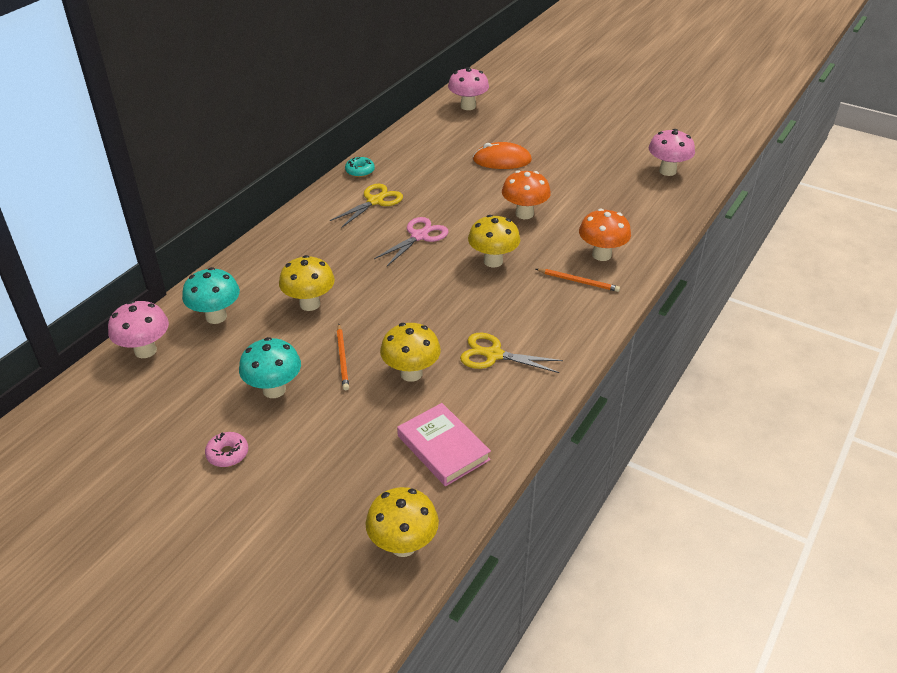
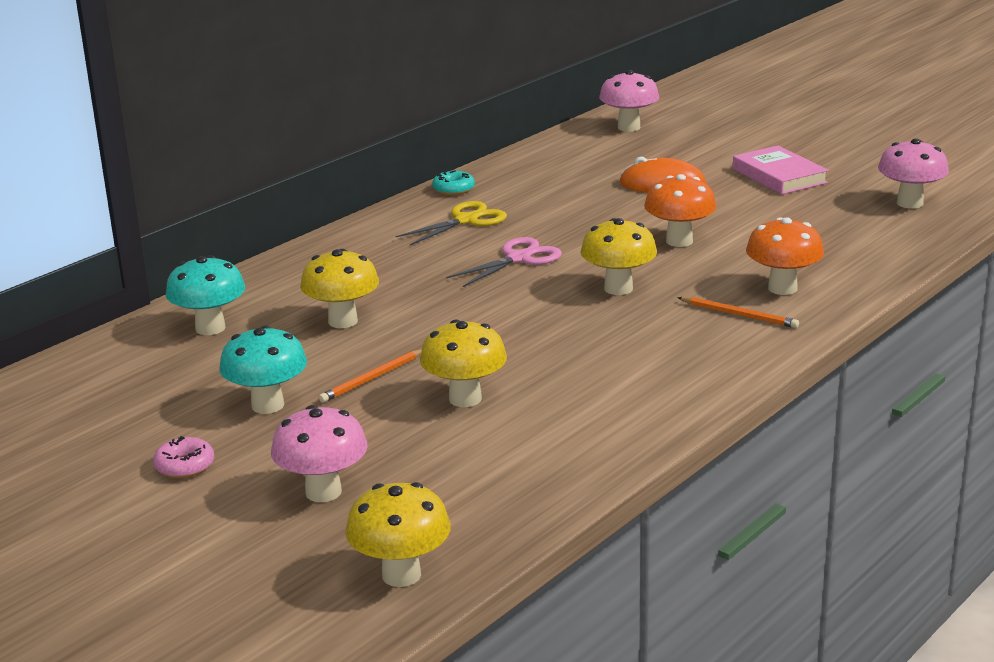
camera: 10 degrees right, 15 degrees down
pink mushroom [108,301,169,358] -> pink mushroom moved to [271,405,368,502]
orange pencil [337,324,349,390] -> orange pencil turned 45 degrees clockwise [319,349,422,403]
pink book [397,403,491,486] -> pink book moved to [733,146,829,194]
yellow scissors [460,333,563,373] -> none

